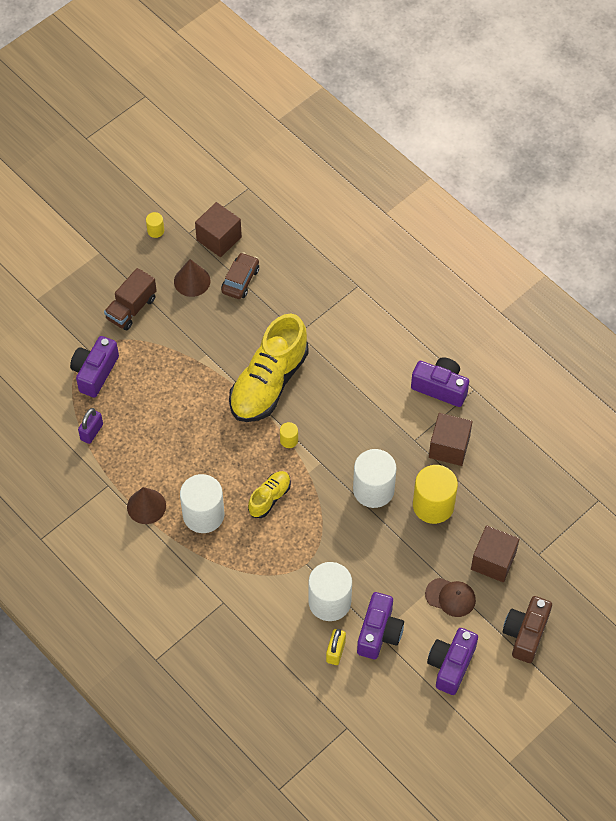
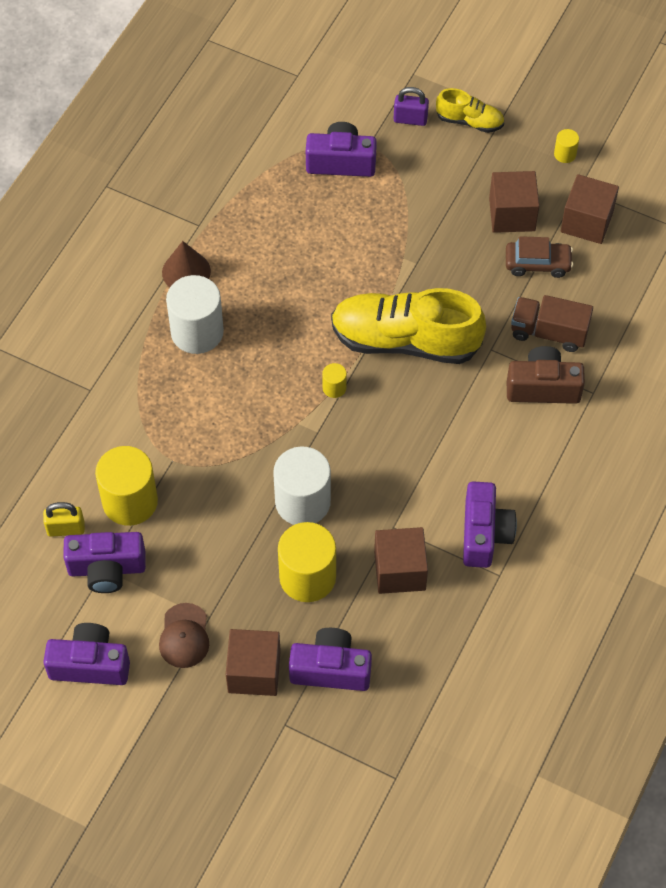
camera: 70 degrees right, 0 degrees up
purple padlock [78,408,103,444] -> purple padlock moved to [394,87,429,126]
brown truck [104,268,157,330] -> brown truck moved to [511,295,593,352]
brown cone [174,259,210,297] -> brown cube [489,171,539,233]
yellow shoe [248,471,291,518] -> yellow shoe moved to [436,88,504,133]
white cylinder [308,562,352,621] -> yellow cylinder [95,446,158,526]
brown camera [503,596,552,663] -> brown camera moved to [507,346,585,404]
none -> purple camera [289,628,372,691]

